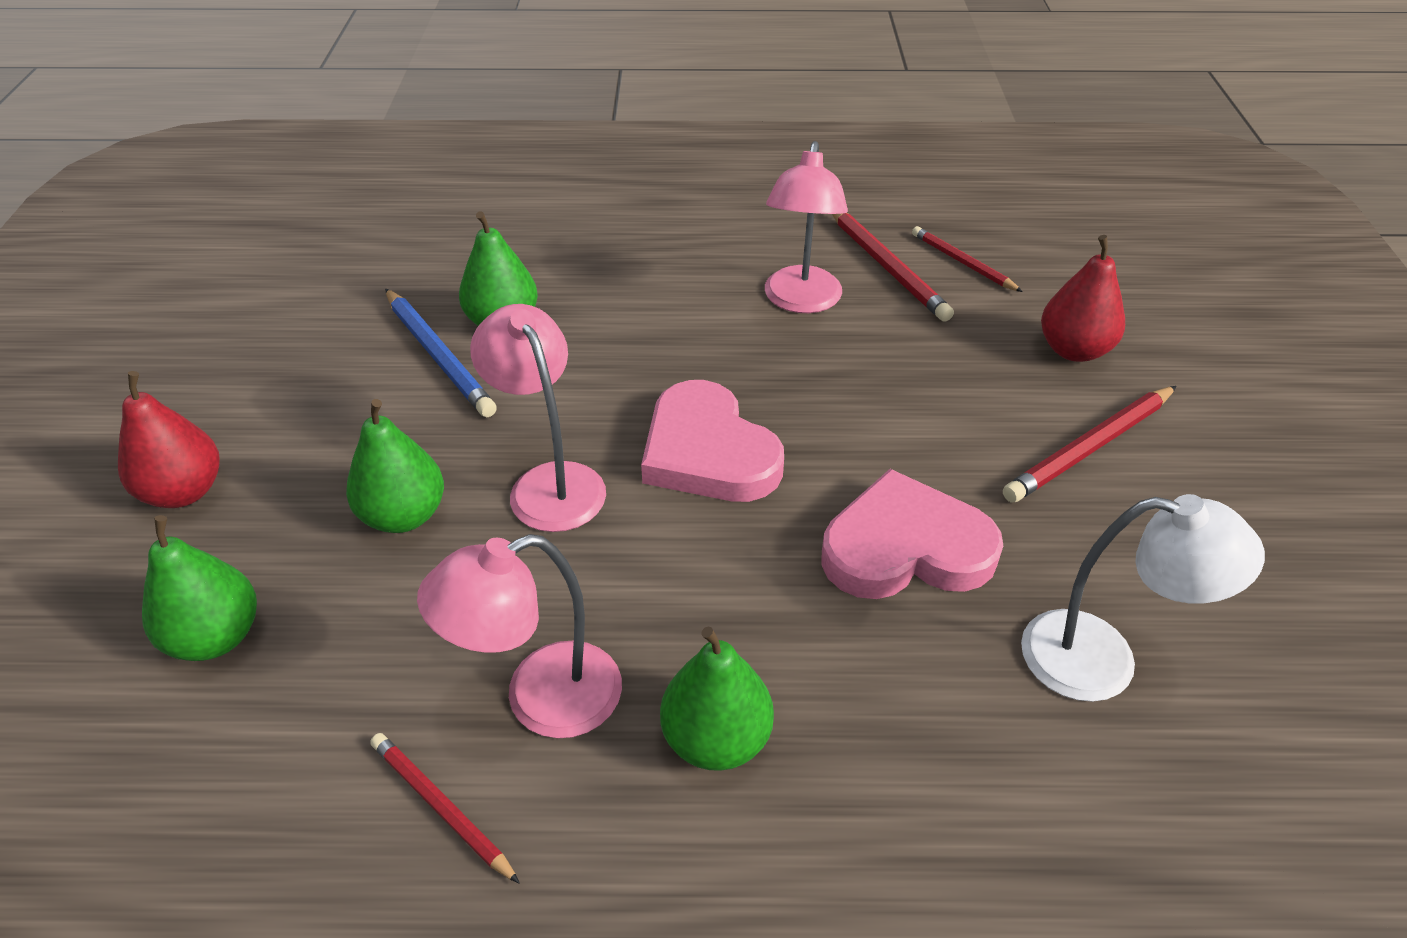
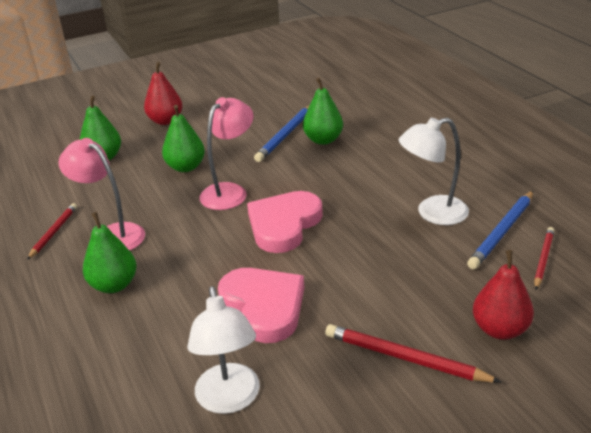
camera: 65 degrees right, 10 degrees down
pink lamp [765,141,848,313] -> white lamp [399,118,469,225]
red pencil [832,213,954,322] -> blue pencil [467,191,533,269]

